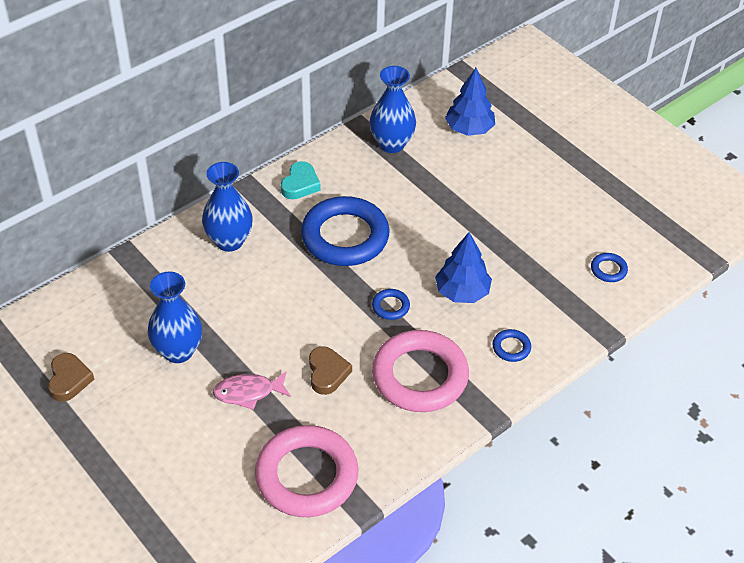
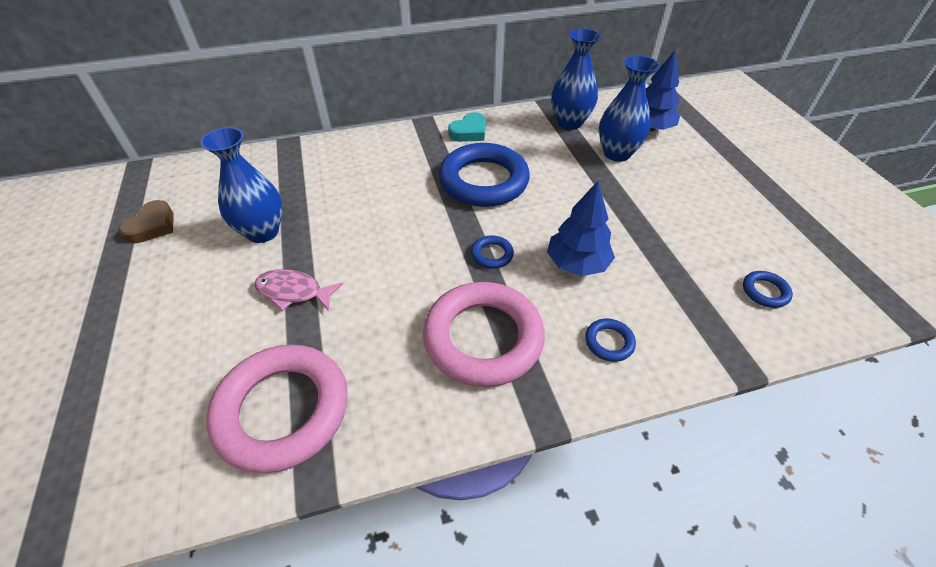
camera: 25 degrees right, 0 degrees up
blue vase [202,162,253,252] -> blue vase moved to [599,56,659,162]
brown heart [309,346,352,395] -> none

